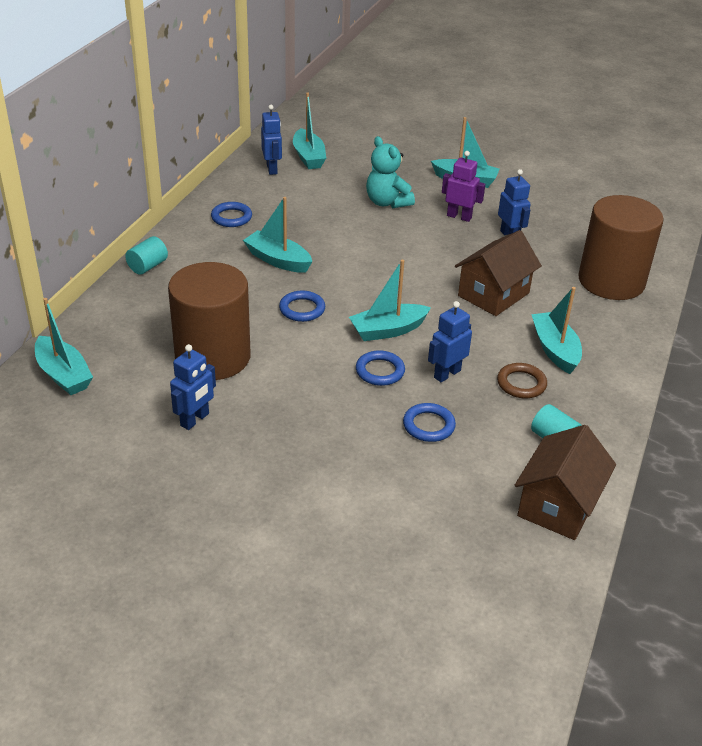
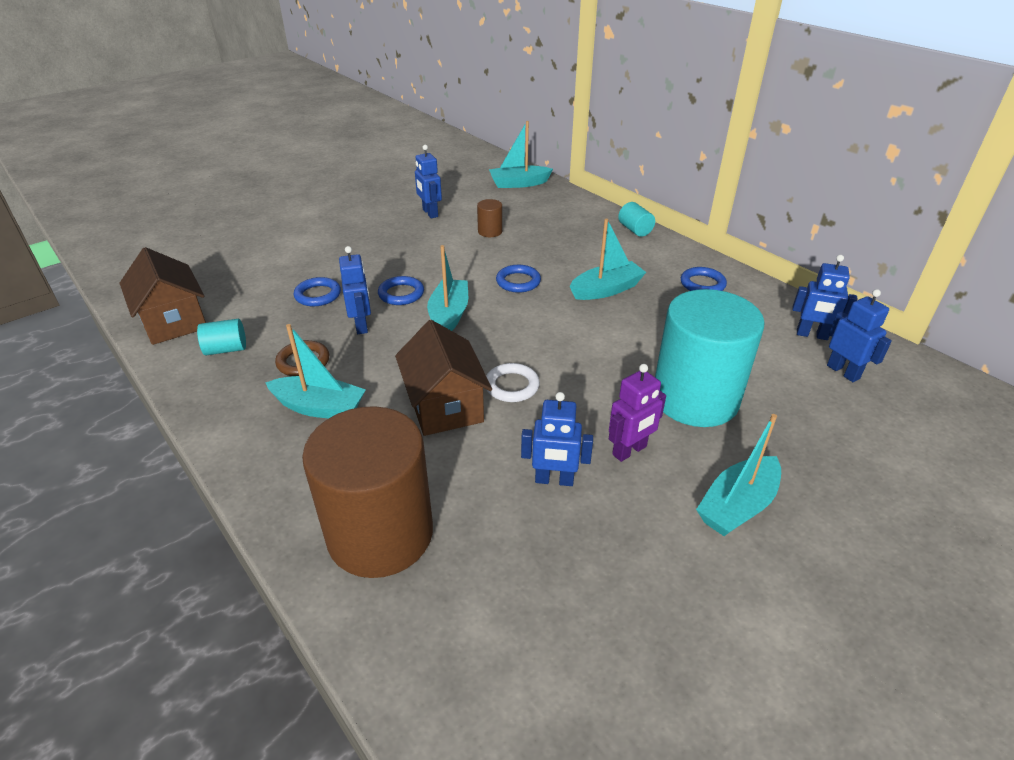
camera: 120 degrees right, 0 degrees up
brown cylinder [168,262,250,380] -> brown cylinder [477,199,502,237], size x0.40
turquoise boat [293,92,326,169] -> blue robot [827,289,892,382]
turquoise teddy bear [366,136,415,208] -> turquoise cylinder [655,289,765,427]
none -> white ring [486,363,540,402]

